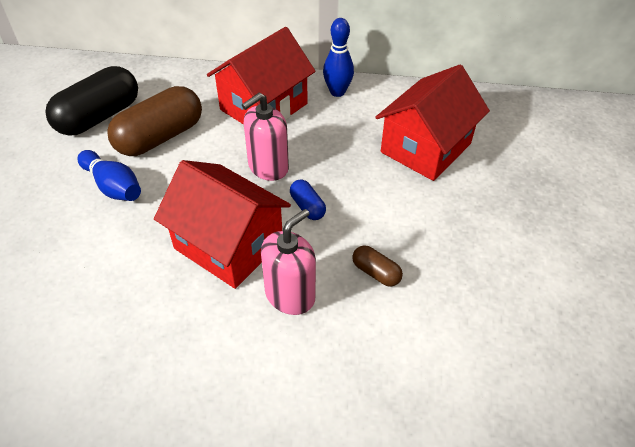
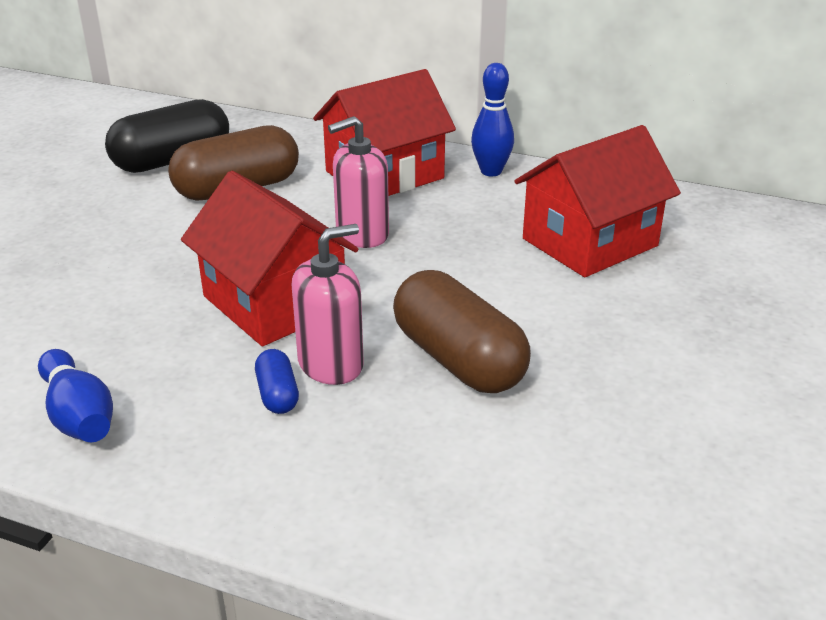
camera: 15 degrees right, 15 degrees down
blue bowling pin [77,150,141,201] -> blue bowling pin moved to [38,349,113,442]
blue capsule [290,180,326,220] -> blue capsule moved to [255,349,299,414]
brown capsule [352,246,403,287] -> brown capsule [393,270,531,393], size x2.17

